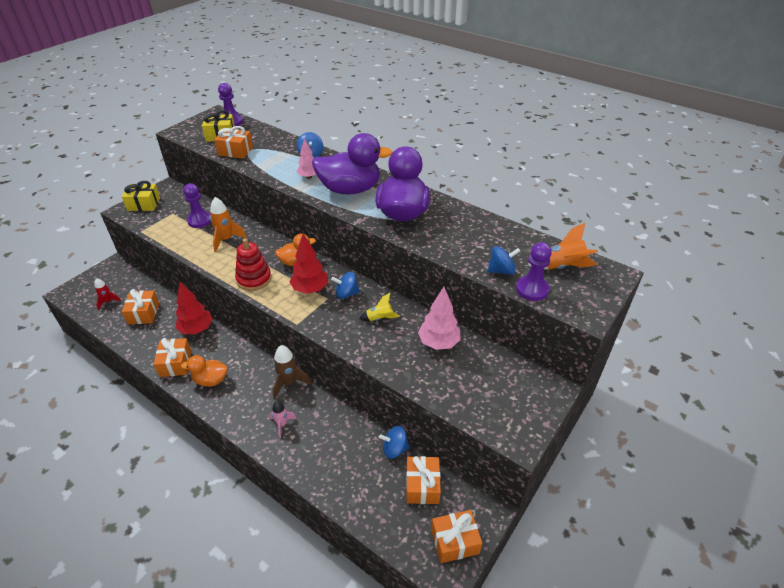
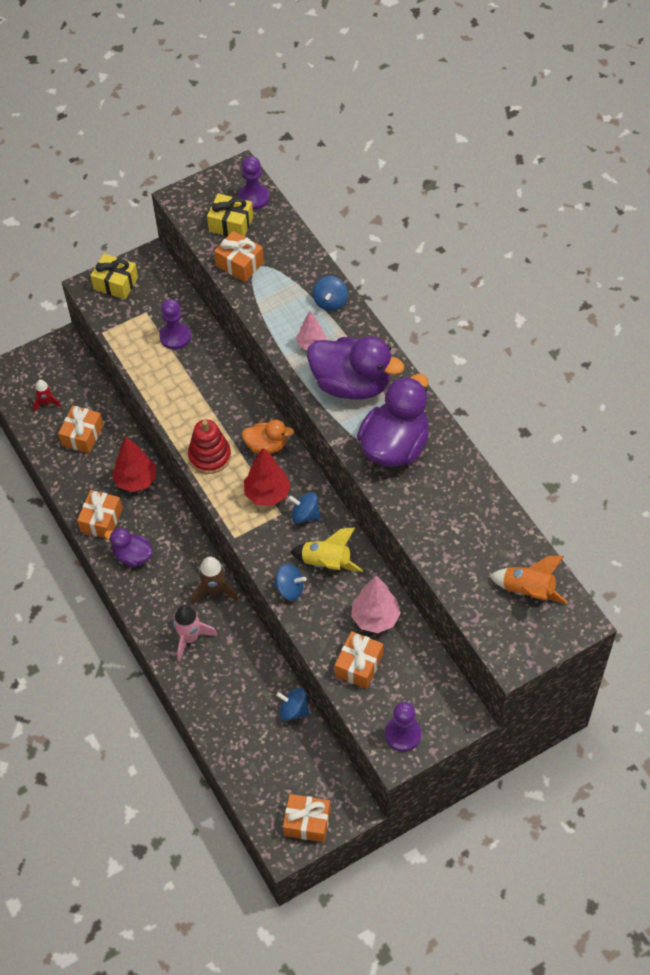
camera: 25 degrees right, 15 degrees up
orange duck [181,355,227,387] -> purple duck [104,528,153,567]
orange rocket [210,197,247,252] -> none
pink rocket [269,401,297,438] -> pink rocket [173,605,217,662], size x1.57
yellow rocket [359,293,400,321] -> yellow rocket [290,527,363,572], size x1.57
orange gift [406,456,441,504] -> orange gift moved to [335,631,383,689]
blue spinning top [487,246,520,275] -> blue spinning top moved to [273,564,306,601]
purple pawn [516,242,552,301] -> purple pawn moved to [385,702,421,752]

